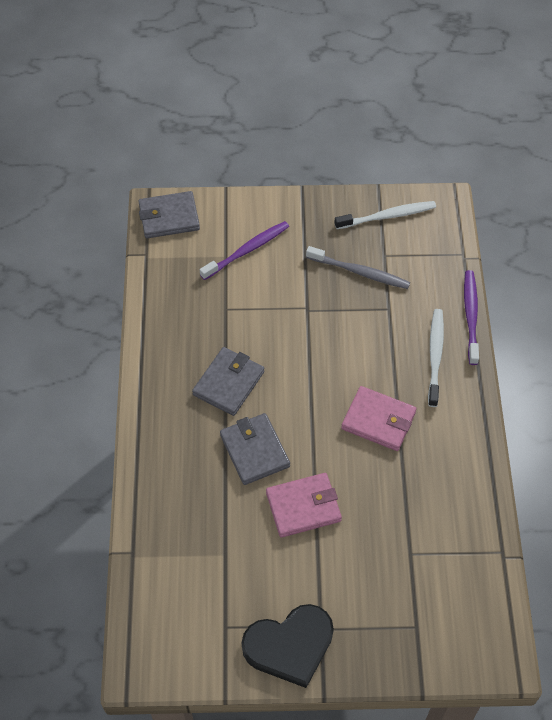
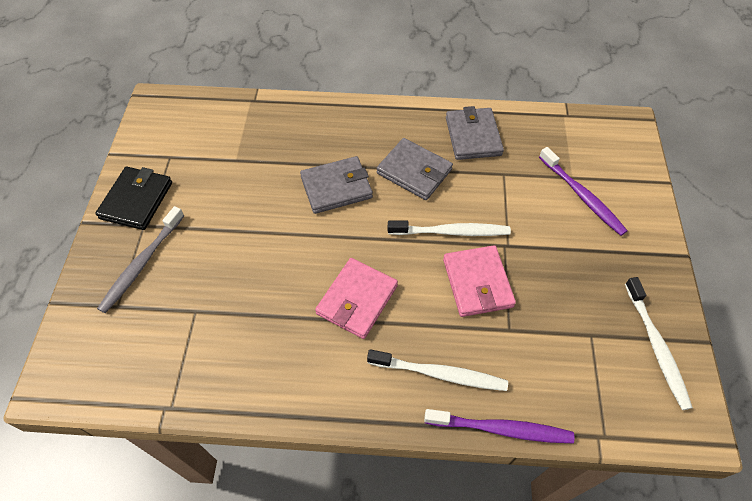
camera: 95 degrees right, 0 degrees up
grey wallet [139,191,200,238] -> grey wallet moved to [446,106,504,160]
black heart [241,604,334,688] -> black wallet [95,167,172,230]
pink wallet [266,473,342,538] -> pink wallet moved to [443,245,516,317]
grey toothbrush [306,246,410,289] -> grey toothbrush moved to [97,206,184,313]
none -> white toothbrush [388,220,511,236]

